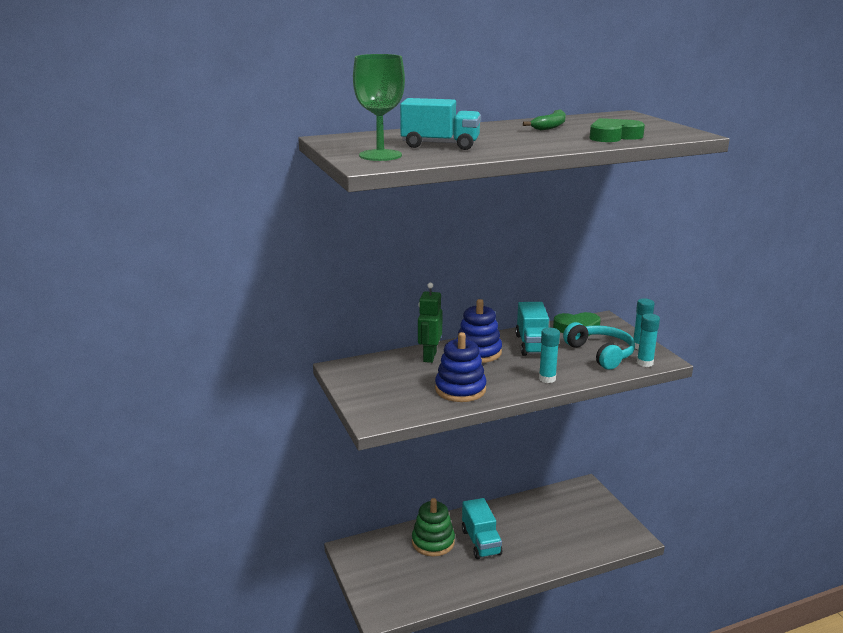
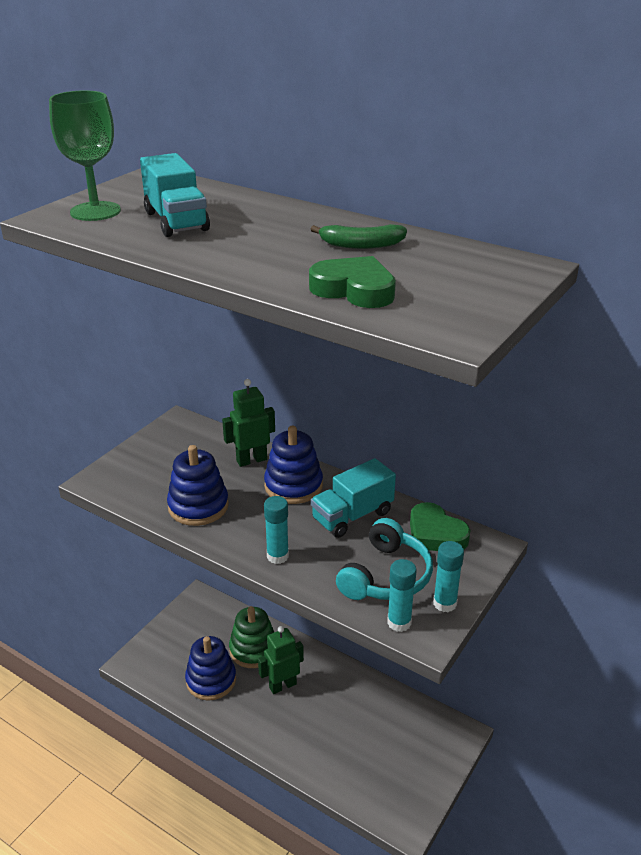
camera: 55 degrees right, 10 degrees up
turquoise truck [462,498,502,559] -> green robot [258,626,304,694]
none -> blue stacking toy [185,636,236,701]

